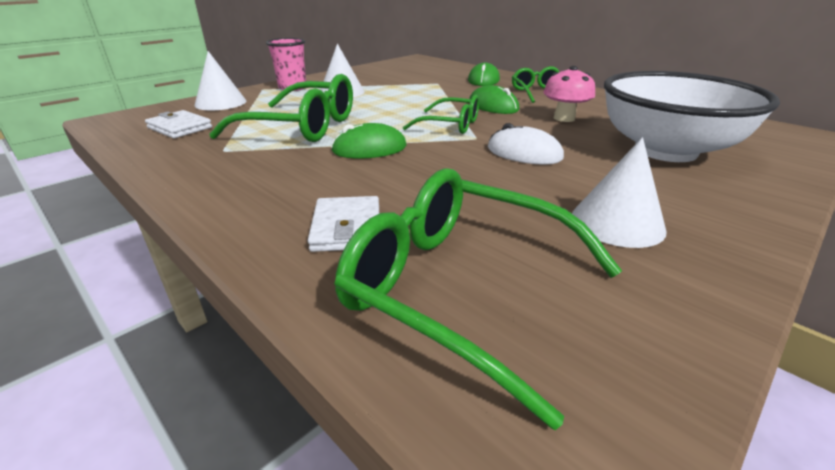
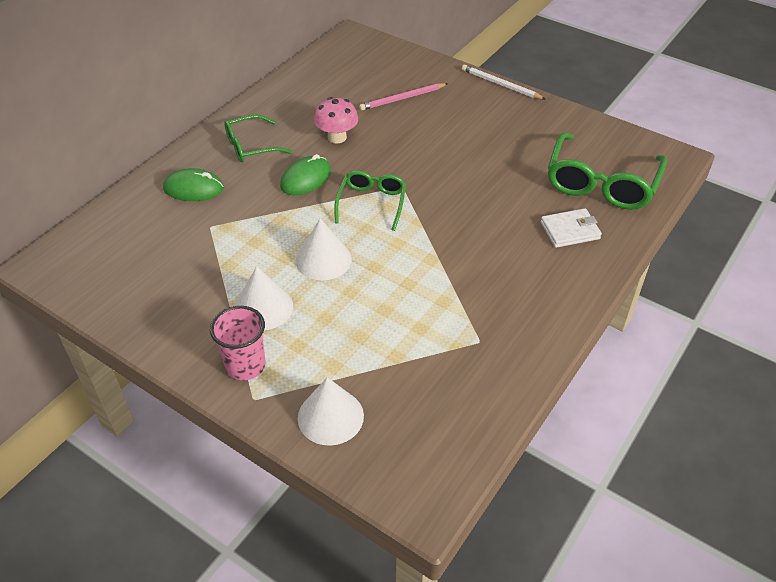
camera: 100 degrees left, 15 degrees up
white wallet [145,110,212,138] -> none
green glasses [209,74,353,142] -> none
green mouse [331,123,407,158] -> none
white mouse [488,123,564,165] -> none
white cone [572,137,666,248] -> white cone moved to [295,218,352,280]
white bowl [604,71,780,162] -> pink pencil [359,83,448,111]
none -> white pencil [462,65,546,100]

